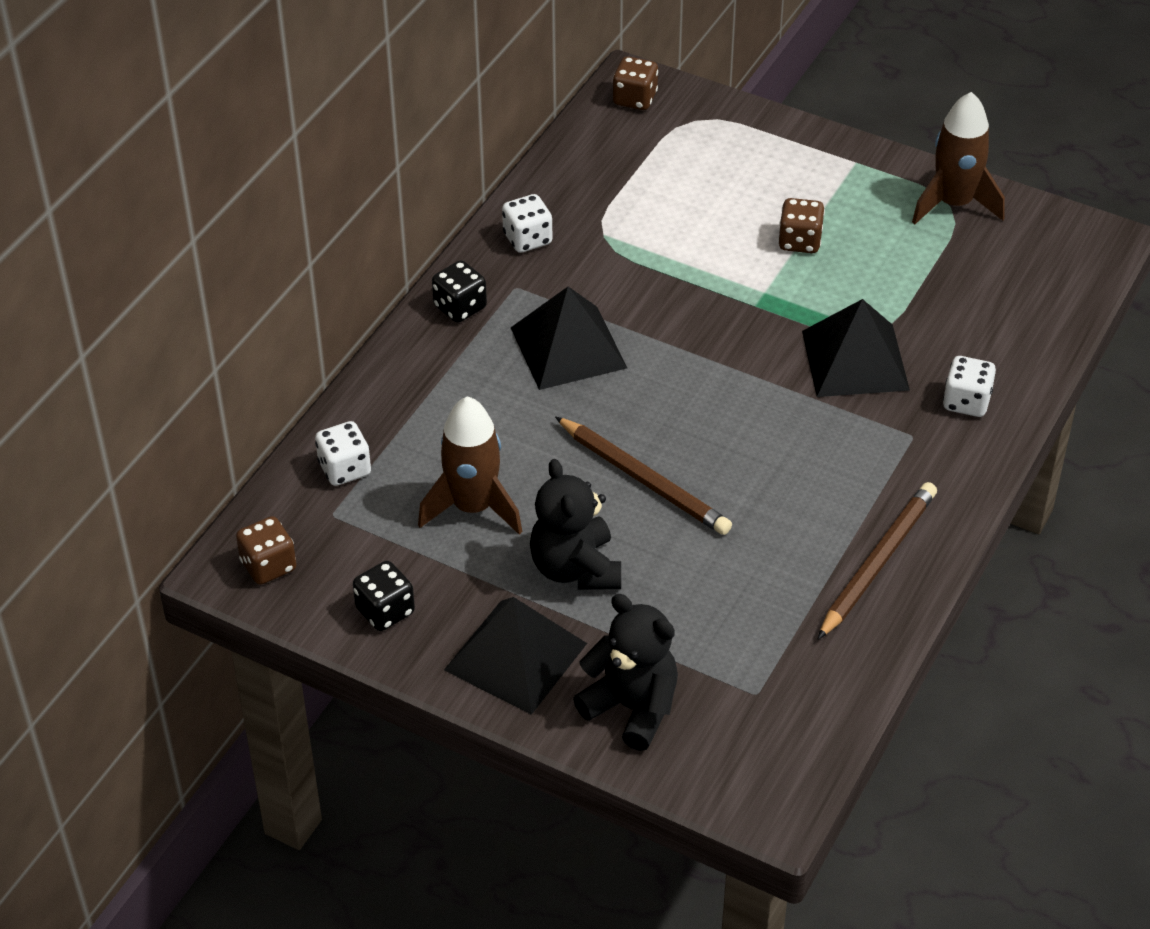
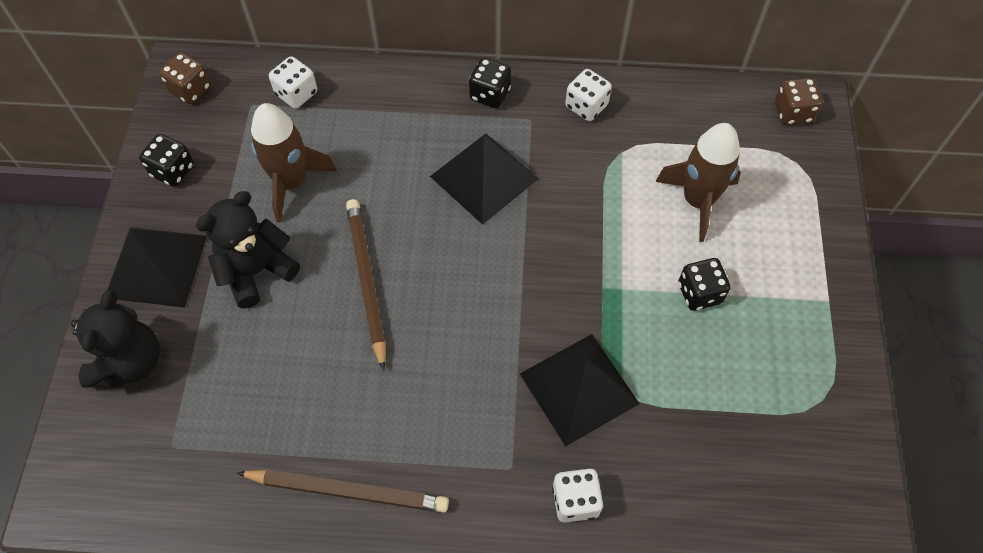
camera: 65 degrees right, 15 degrees up
brown pencil [555,416,732,535] -> brown pencil turned 150 degrees clockwise [346,199,386,371]
brown dice [778,198,825,253] -> black dice [678,258,731,311]
brown rocket [912,92,1005,224] -> brown rocket moved to [655,123,741,242]

